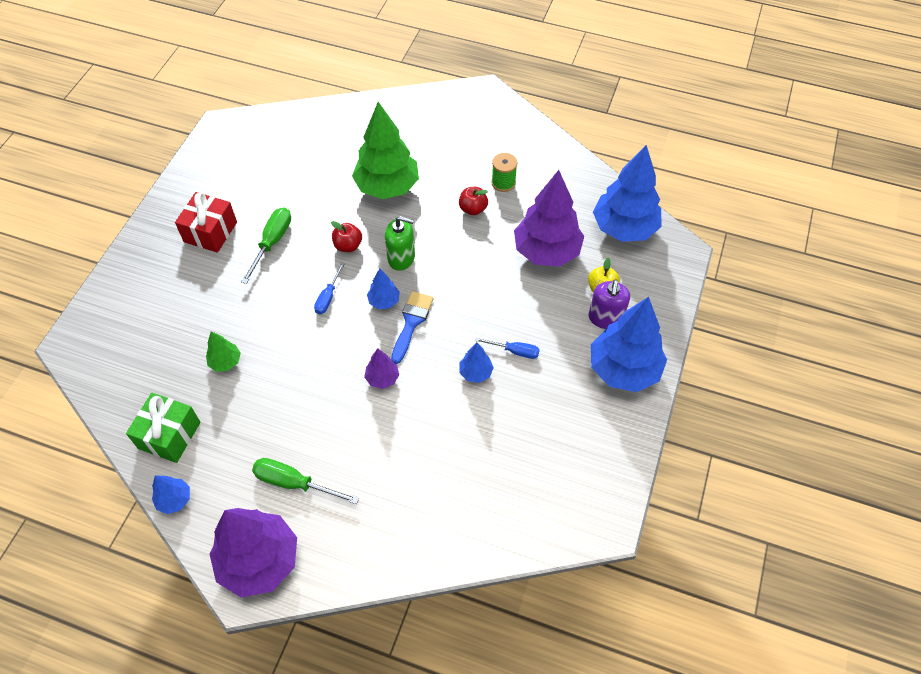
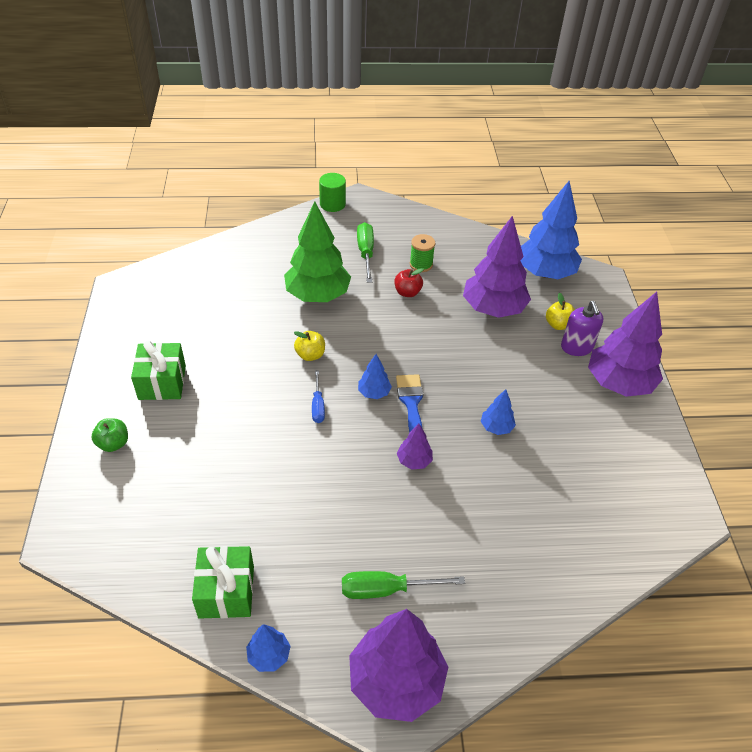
camera: 25 degrees left, 10 degrees down
red gift [175,192,237,253] -> green gift [131,340,186,400]
green tree [206,331,241,372] -> none
green screwdriver [241,207,291,284] -> green screwdriver moved to [357,222,374,283]
red apple [331,221,362,252] -> yellow apple [294,331,325,361]
green soap dispenser [385,216,415,271] -> none
blue screwdriver [475,338,540,359] -> none
blue tree [591,297,667,392] -> purple tree [588,292,663,397]
none -> green apple [92,418,128,452]
none -> green cylinder [319,173,346,212]

